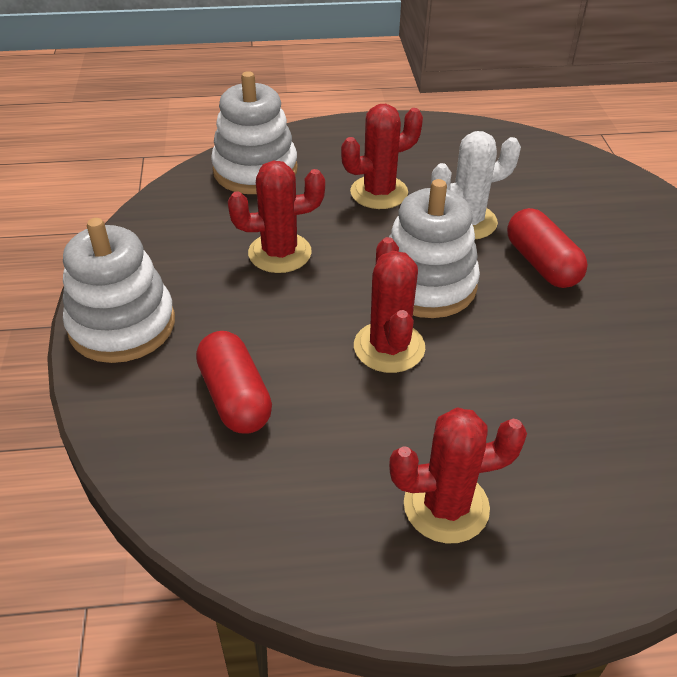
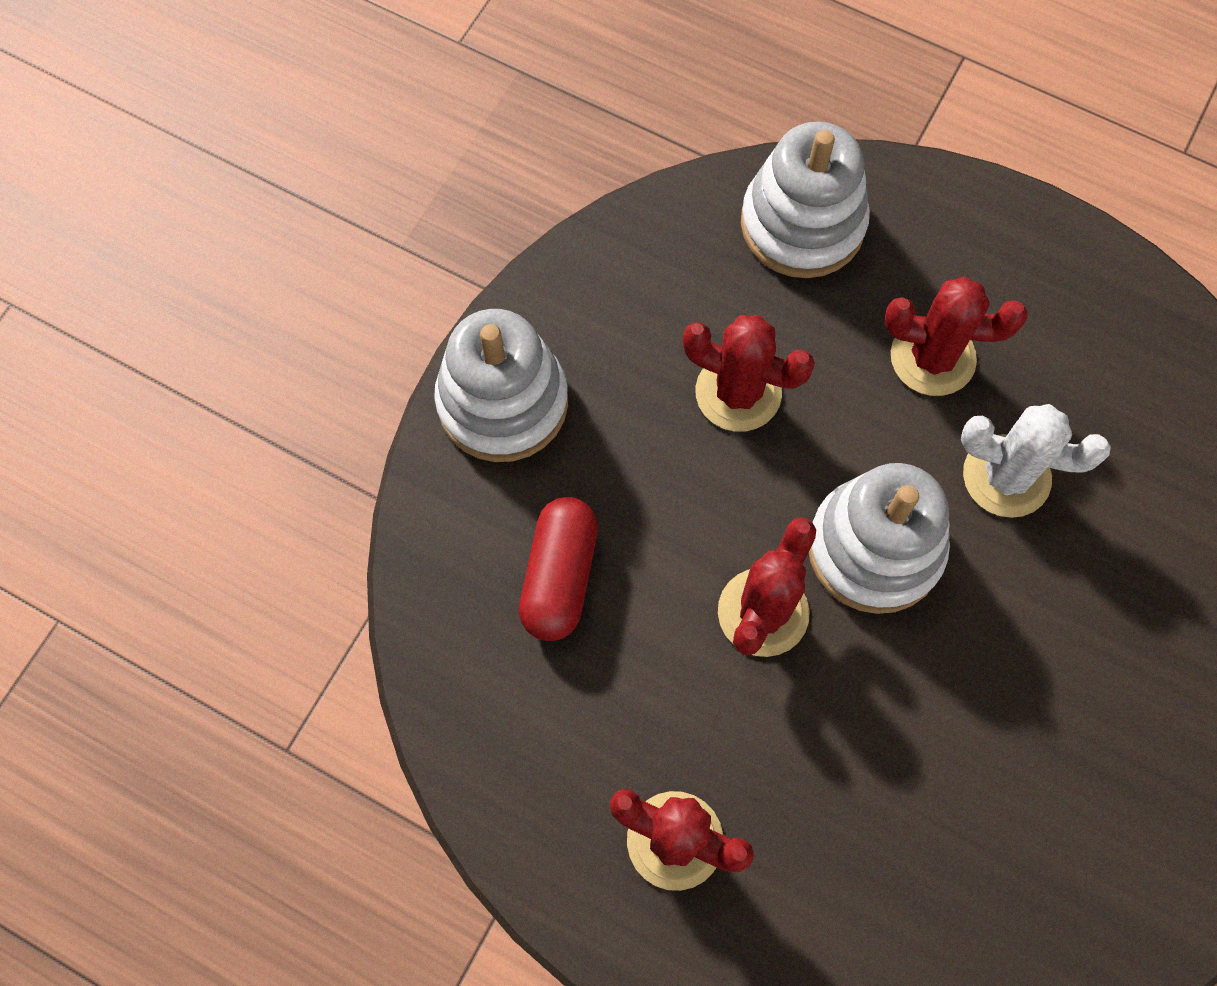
camera: 35 degrees right, 25 degrees up
red capsule [507,208,588,288] -> none

